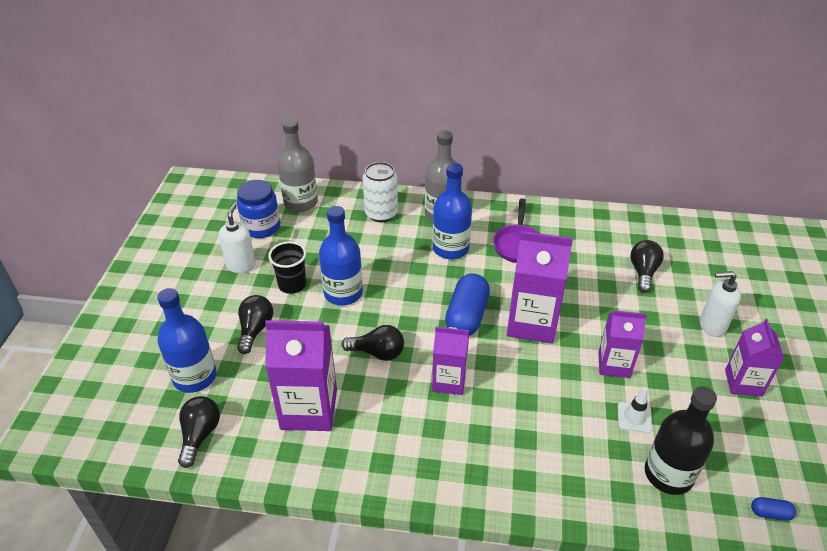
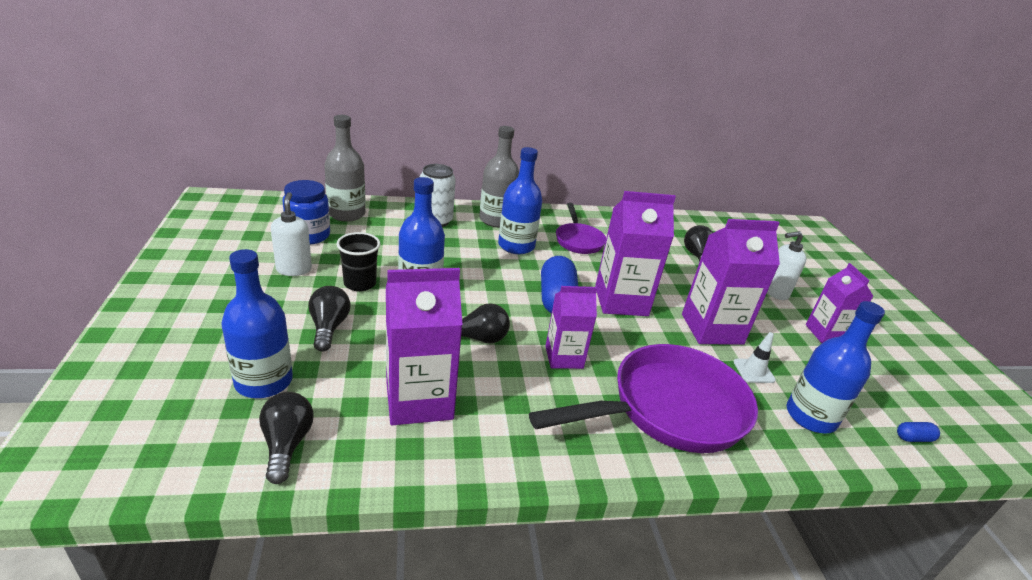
camera: 20 degrees left, 10 degrees down
purple carton [598,310,647,378] -> purple carton [682,219,780,345], size x1.60
black bottle [645,386,717,495] -> blue bottle [787,301,885,434]
none -> purple pan [529,344,758,453]

